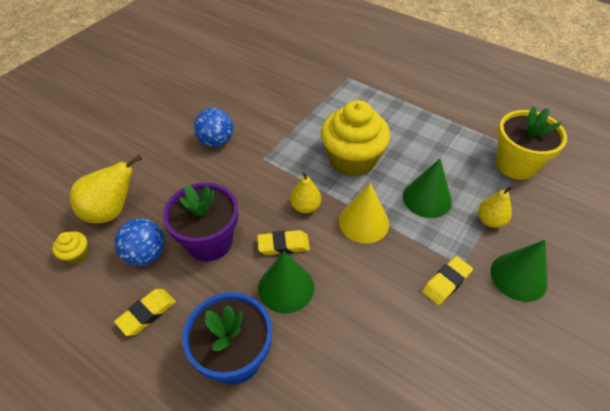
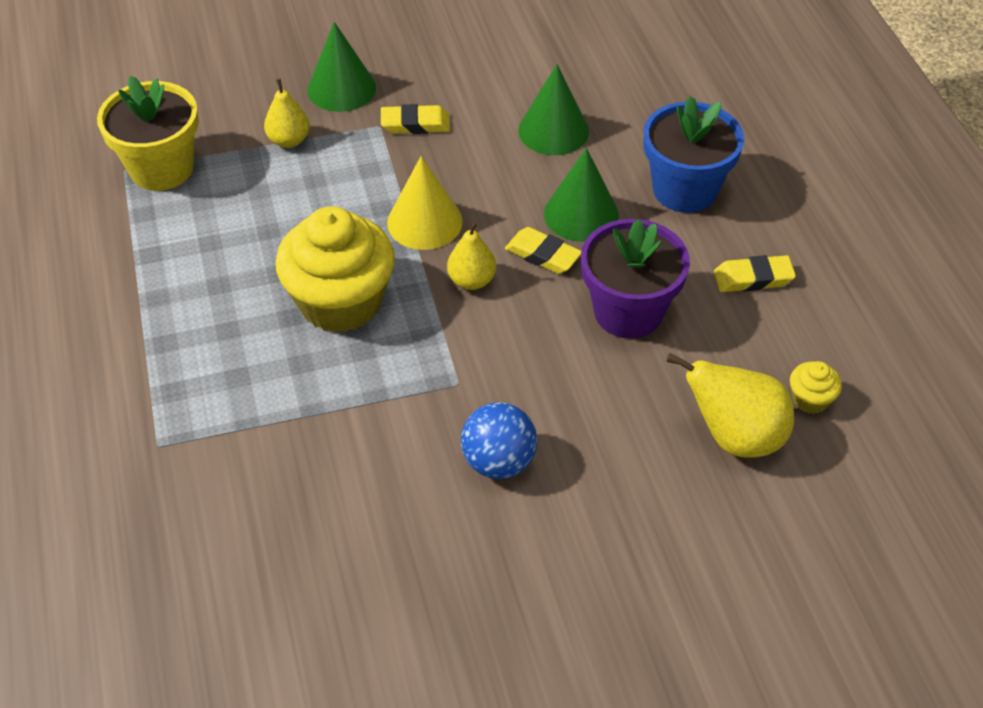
camera: 140 degrees left, 0 degrees up
blue ball [114,218,165,266] -> none
green cone [403,159,452,218] -> green cone moved to [518,64,589,155]

